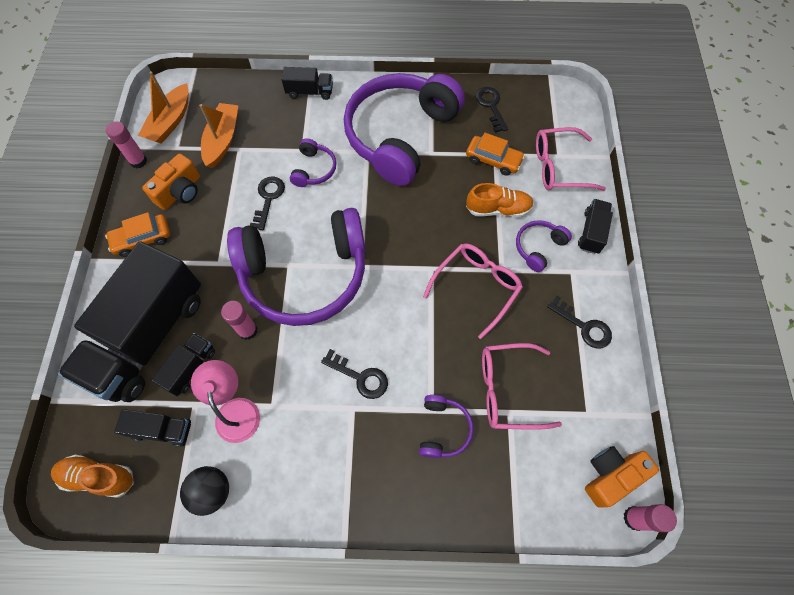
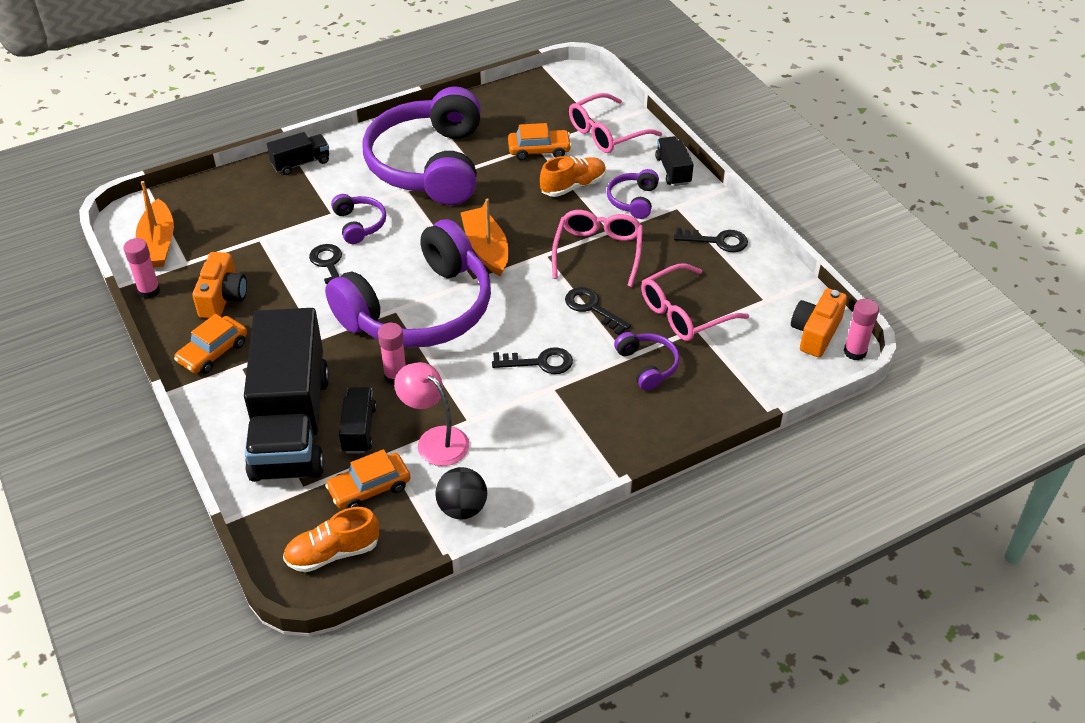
camera: 30 degrees left, 20 degrees down
black truck [114,409,191,447] -> orange car [325,449,411,509]
orange boat [199,103,238,168] -> orange boat moved to [460,198,508,276]
black key [475,87,508,133] -> black key moved to [565,287,631,335]

